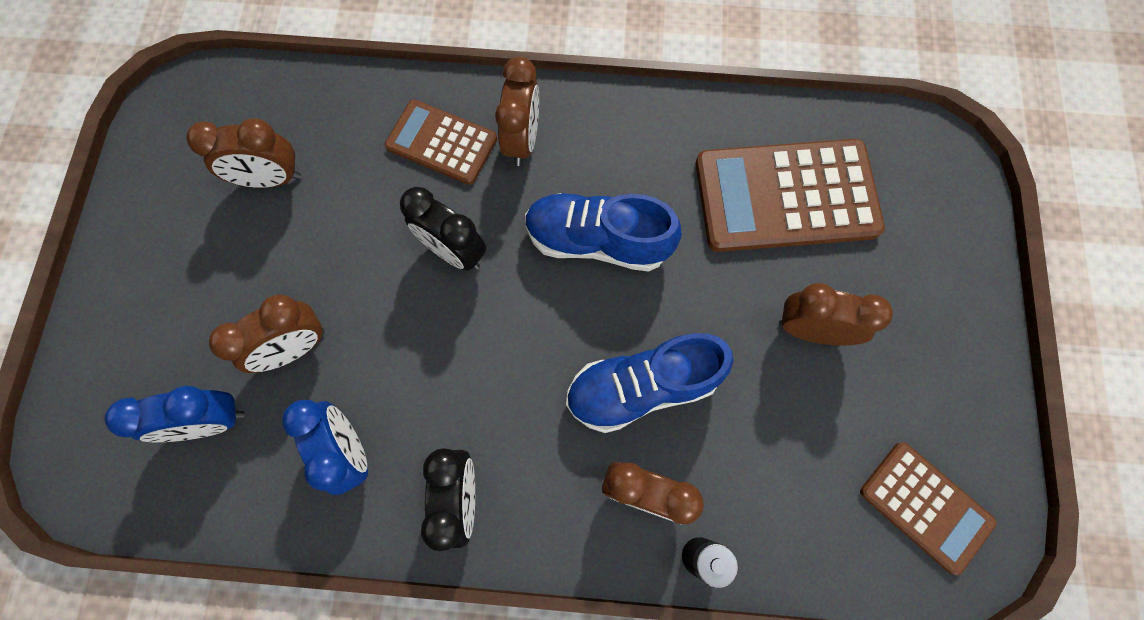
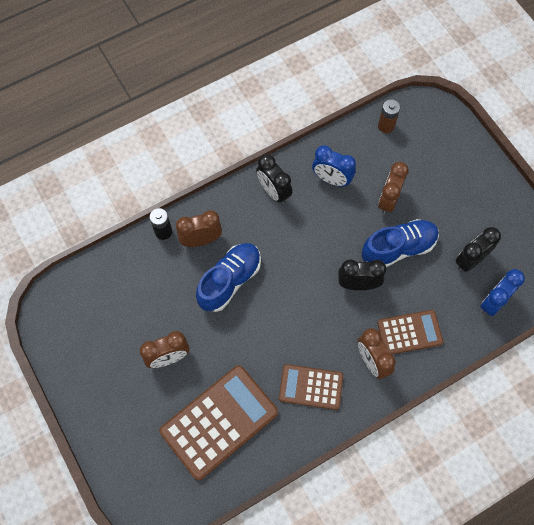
camera: 145 degrees right, 5 degrees down
blue clock [105,386,245,442] -> blue clock moved to [480,269,525,316]
brown clock [186,118,301,188] -> black clock [456,227,501,272]
blue shoe [525,193,682,272] -> blue shoe moved to [362,219,439,267]
brown calculator [860,442,997,575] -> brown calculator moved to [279,364,343,410]
none -> brown battery [378,99,400,133]

